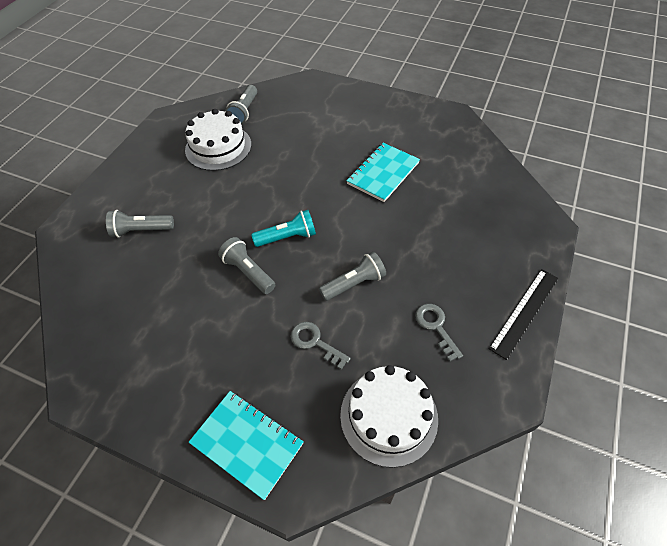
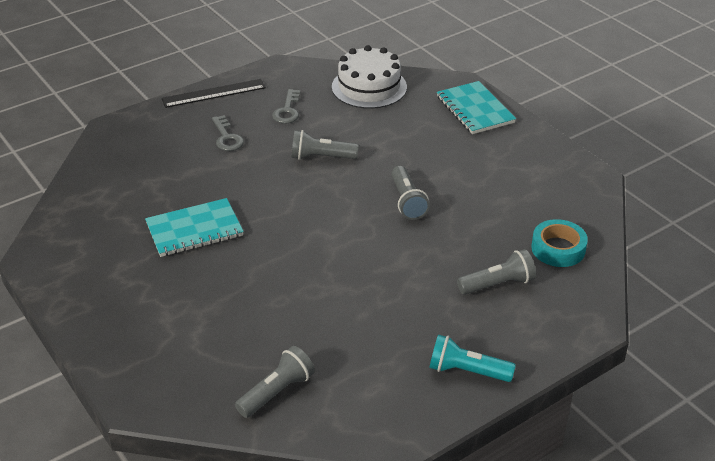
camera: 150 degrees left, 15 degrees down
grey flashlight [106,210,174,238] -> grey flashlight turned 45 degrees counterclockwise [457,249,536,295]
white cake [185,109,251,171] -> none
turquoise flashlight [251,210,316,247] -> turquoise flashlight moved to [429,334,516,382]
grey key [290,322,351,370] -> grey key moved to [212,115,244,151]
none -> turquoise tape [531,219,588,267]

